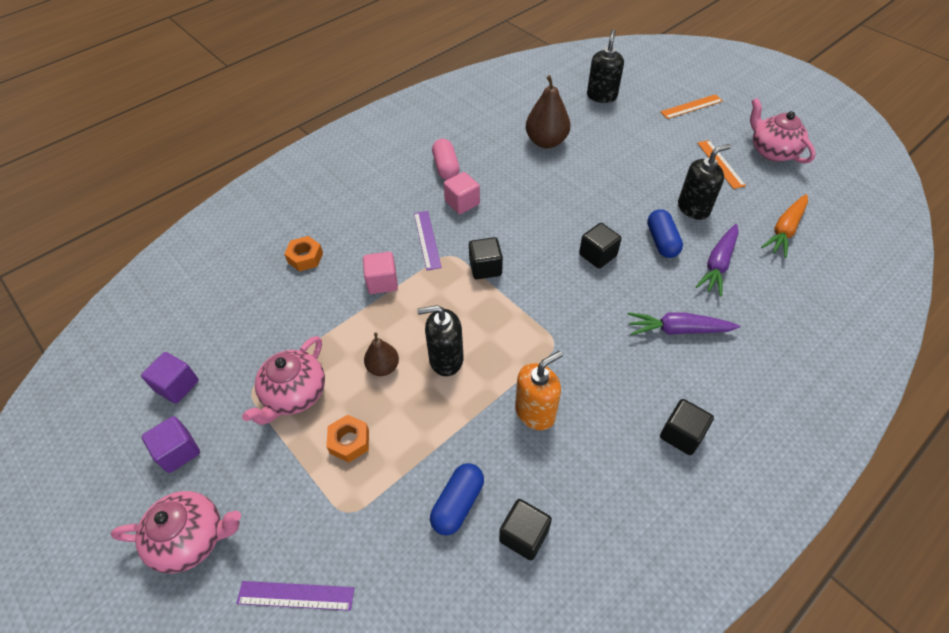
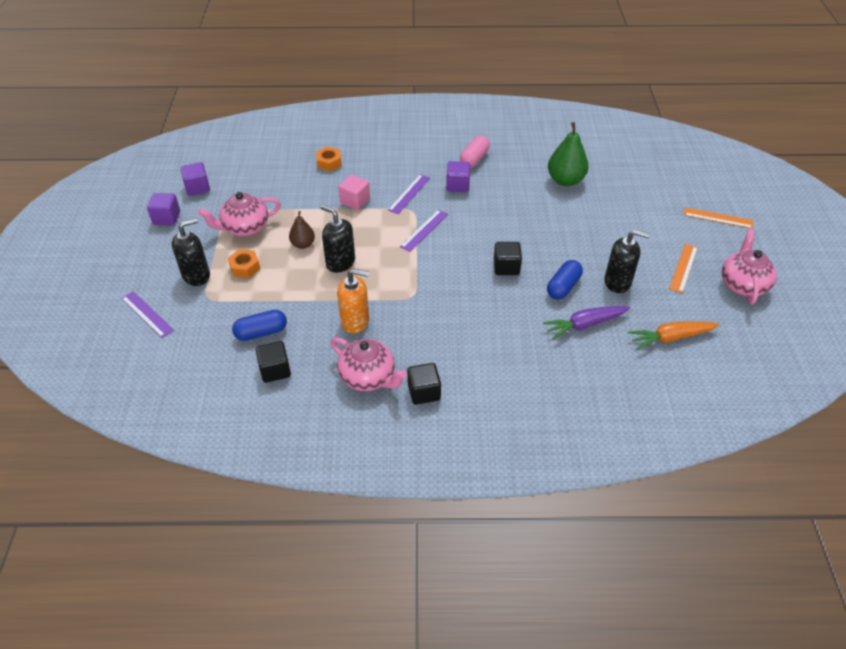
camera: 40 degrees right, 5 degrees down
pink teapot [111,491,241,573] -> pink teapot moved to [331,337,407,391]
pink cube [444,172,480,214] -> purple cube [446,161,470,192]
black cube [469,237,503,279] -> purple ruler [400,210,448,252]
brown pear [526,75,570,148] -> green pear [548,122,589,186]
black soap dispenser [587,30,624,103] -> black soap dispenser moved to [172,218,210,286]
purple carrot [628,312,740,335] -> none

